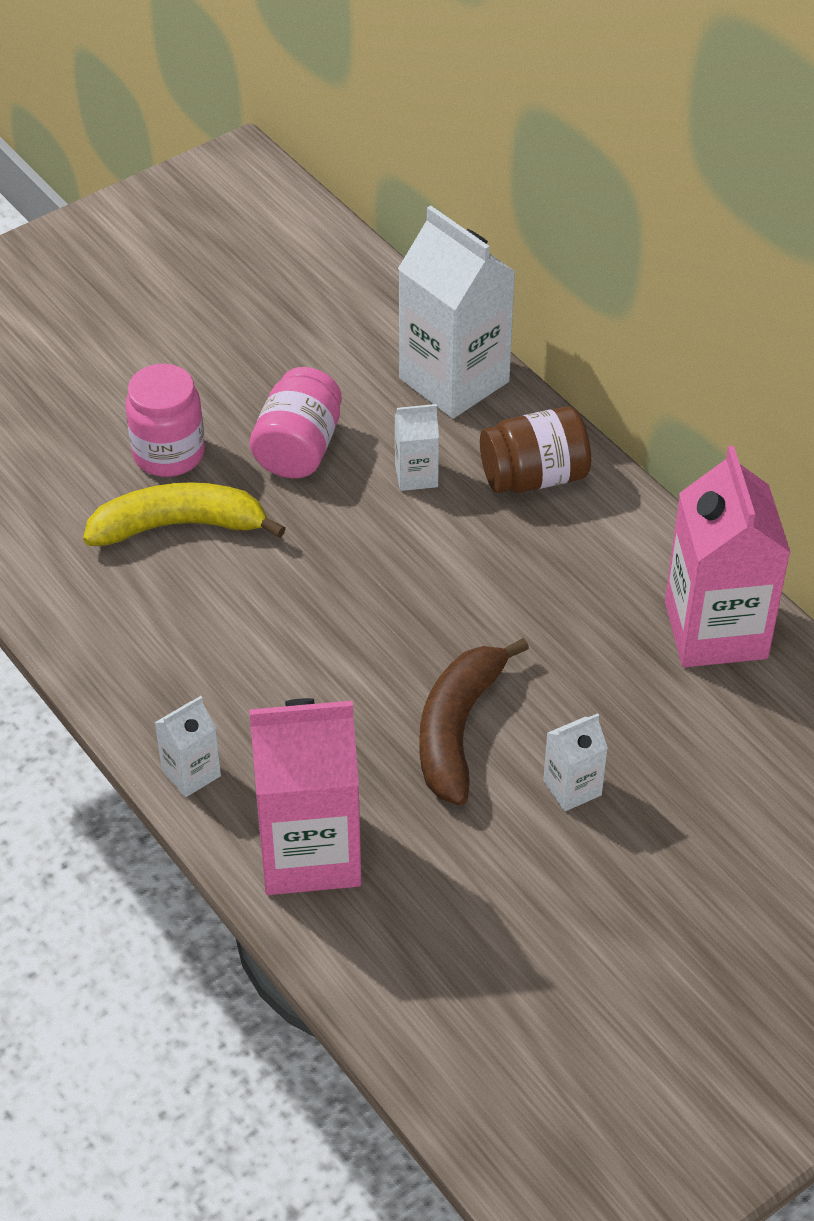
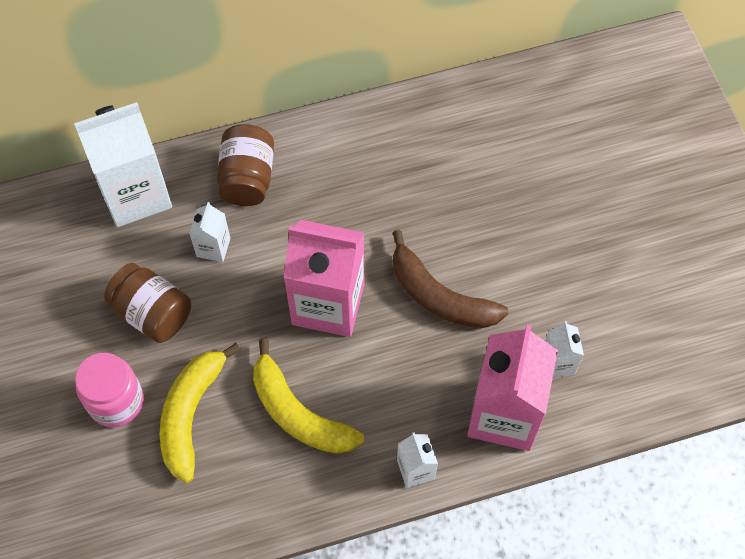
camera: 70 degrees left, 15 degrees up
pink jar [250,367,342,478] -> brown jar [104,263,191,343]
white carton [543,713,608,811] -> white carton moved to [545,321,584,377]
pink carton [665,446,791,667] -> pink carton moved to [284,220,364,337]
none -> yellow banana [253,339,364,454]

